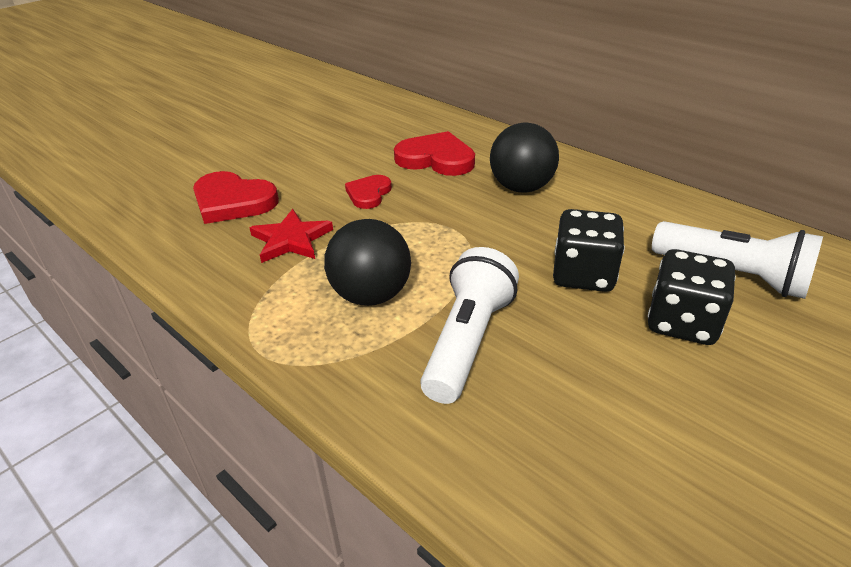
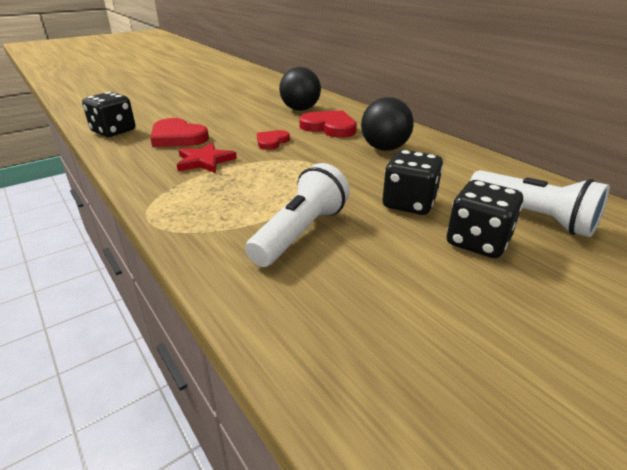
camera: 10 degrees right, 5 degrees down
black ball [324,219,411,306] -> black ball moved to [279,67,321,111]
none -> black dice [82,92,135,137]

